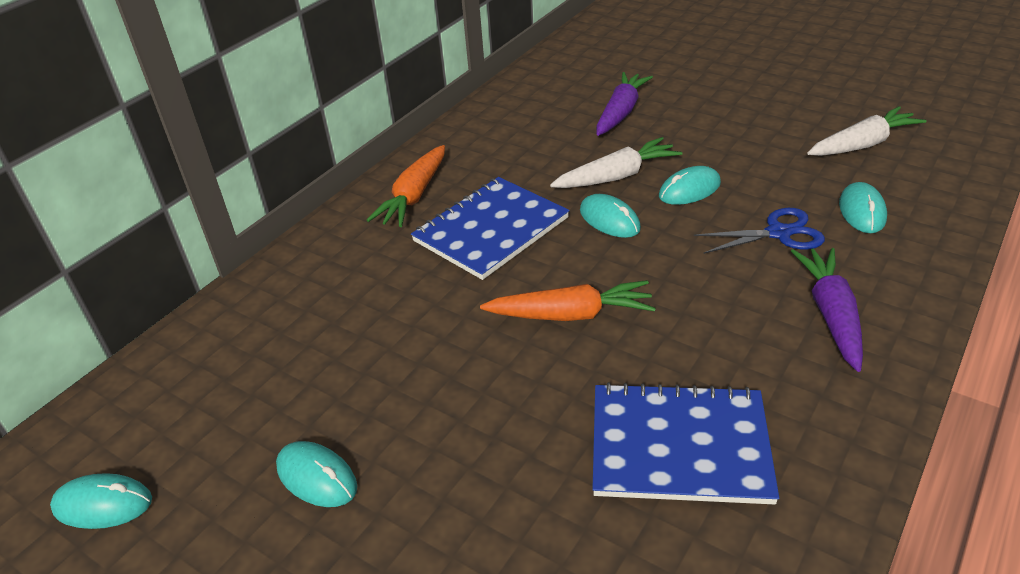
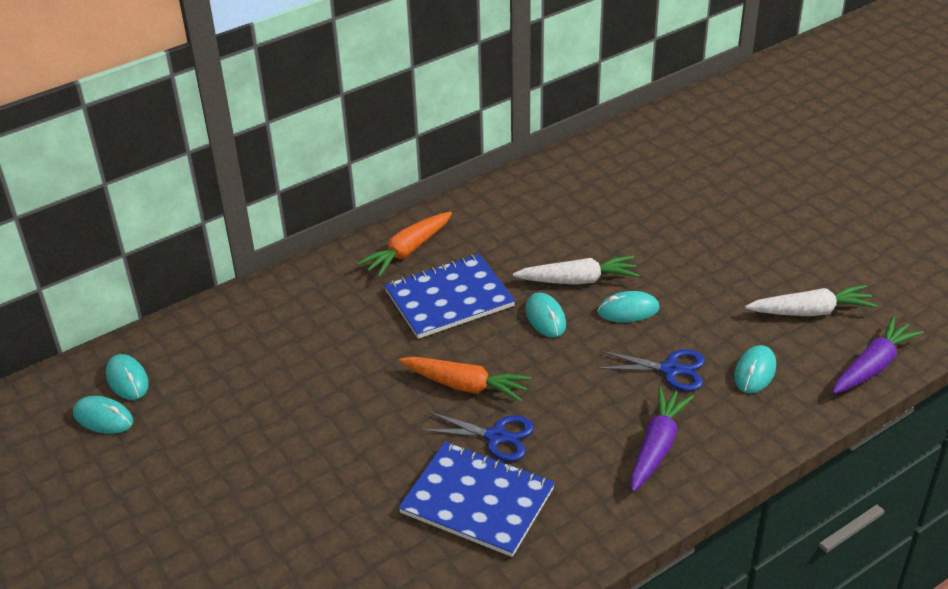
camera: 20 degrees right, 0 degrees up
turquoise mouse [276,441,357,507] -> turquoise mouse moved to [106,354,149,400]
purple carrot [596,72,653,136] -> purple carrot moved to [833,316,924,394]
none -> blue scissors [420,411,534,461]

